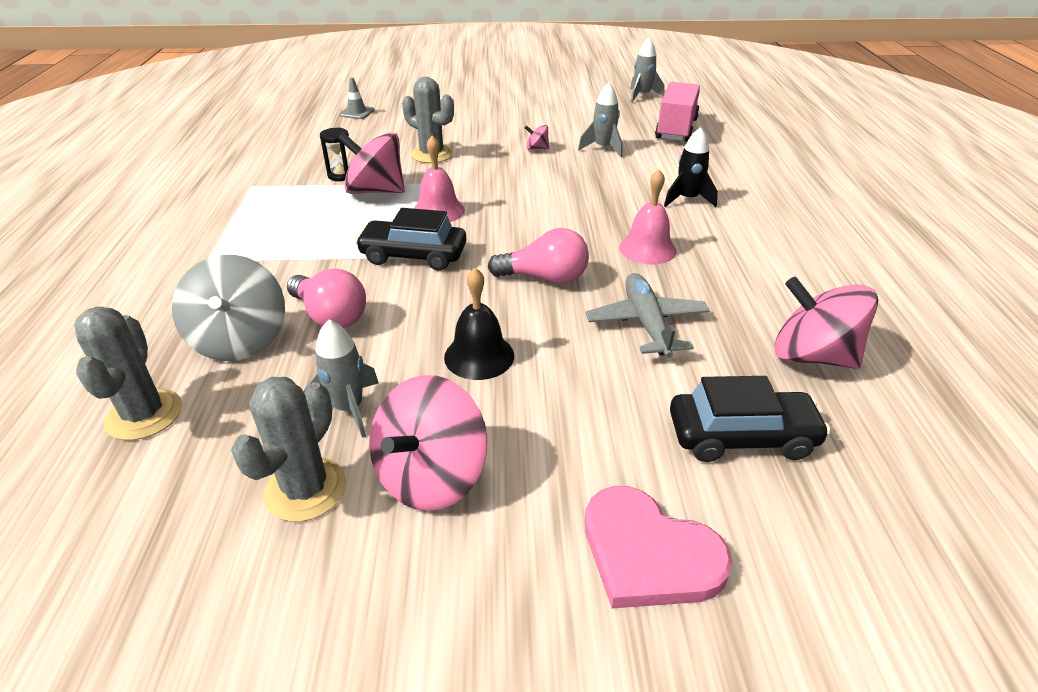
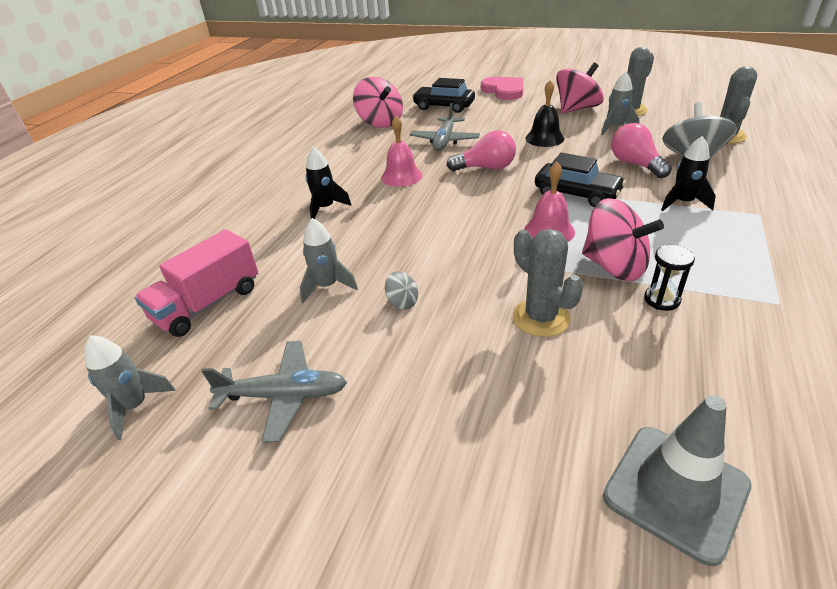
camera: 155 degrees left, 0 degrees up
grey traffic cone [339,77,375,119] -> grey traffic cone [603,396,751,566], size x1.92
pink light bulb [488,228,589,284] -> pink light bulb turned 150 degrees clockwise [446,130,516,171]
pink spinning top [525,125,549,150] -> grey spinning top [385,271,418,310]
none -> grey plane [202,341,347,443]
none -> black rocket [661,136,716,211]

